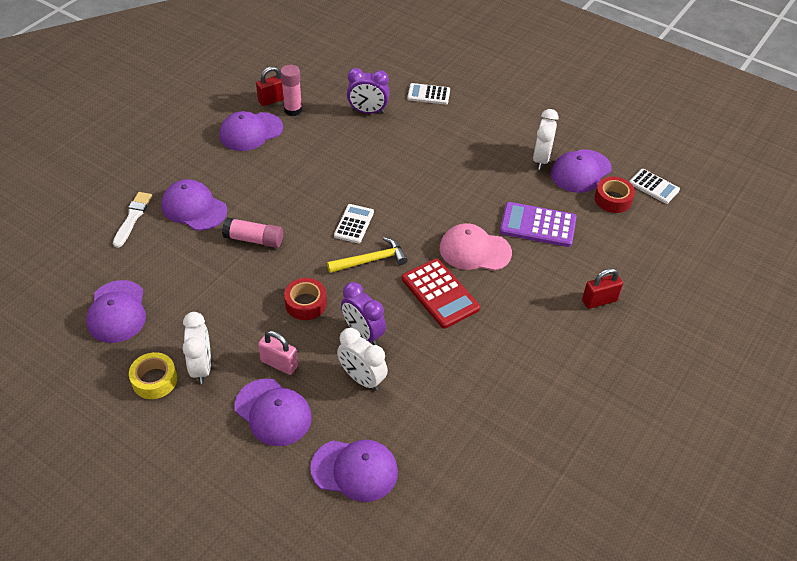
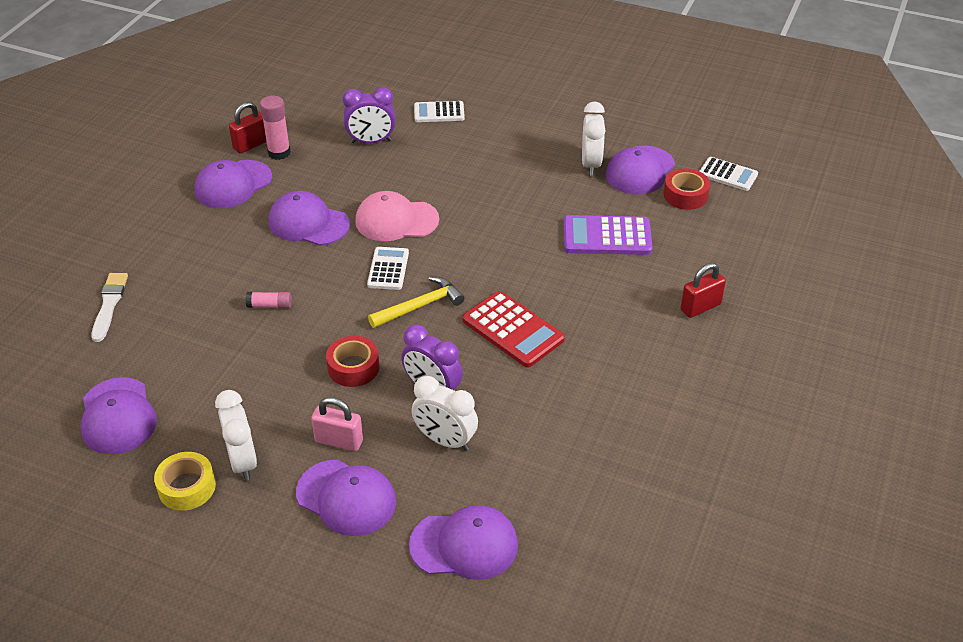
camera: 10 degrees left, 5 degrees down
purple cap [161,179,227,231] -> purple cap moved to [269,191,350,246]
pink glue stick [222,217,283,248] -> pink glue stick [246,292,292,308], size x0.61
pink cap [440,223,512,271] -> pink cap moved to [355,191,439,241]

